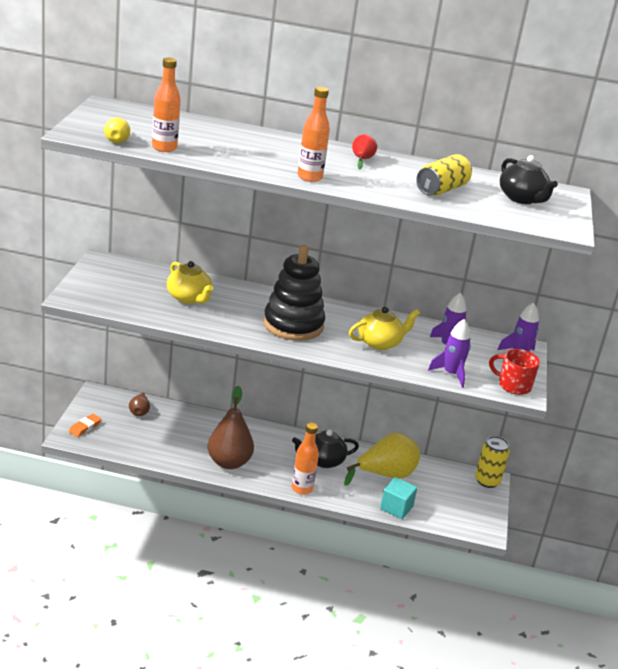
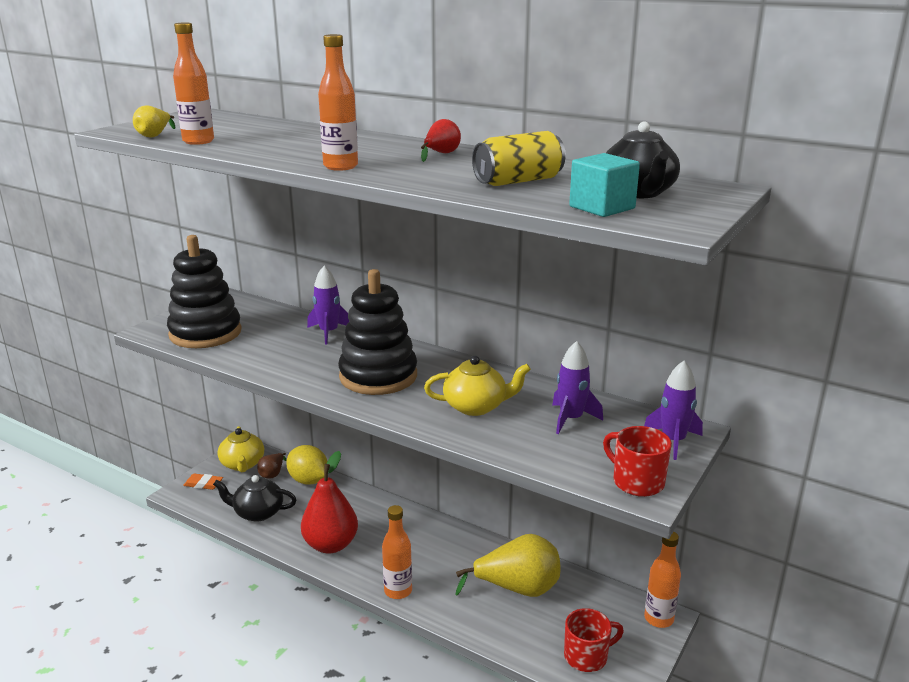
camera: 25 degrees right, 5 degrees down
orange eraser [69,414,102,437] -> orange eraser turned 45 degrees clockwise [183,474,223,490]
yellow teapot [167,261,213,304] -> yellow teapot moved to [218,426,264,472]
brown pear [207,386,254,469] -> red pear [301,451,358,554]
black teapot [292,430,359,468] -> black teapot moved to [213,475,297,522]
turquoise cube [380,477,417,519] -> turquoise cube moved to [569,153,640,217]
purple rocket [428,319,471,388] -> purple rocket moved to [307,266,349,344]
yellow can [475,436,510,488] -> orange bottle [644,532,681,628]
none -> black stacking toy [167,235,242,348]
none -> yellow lemon [286,445,328,485]
none -> red mug [564,608,624,672]

